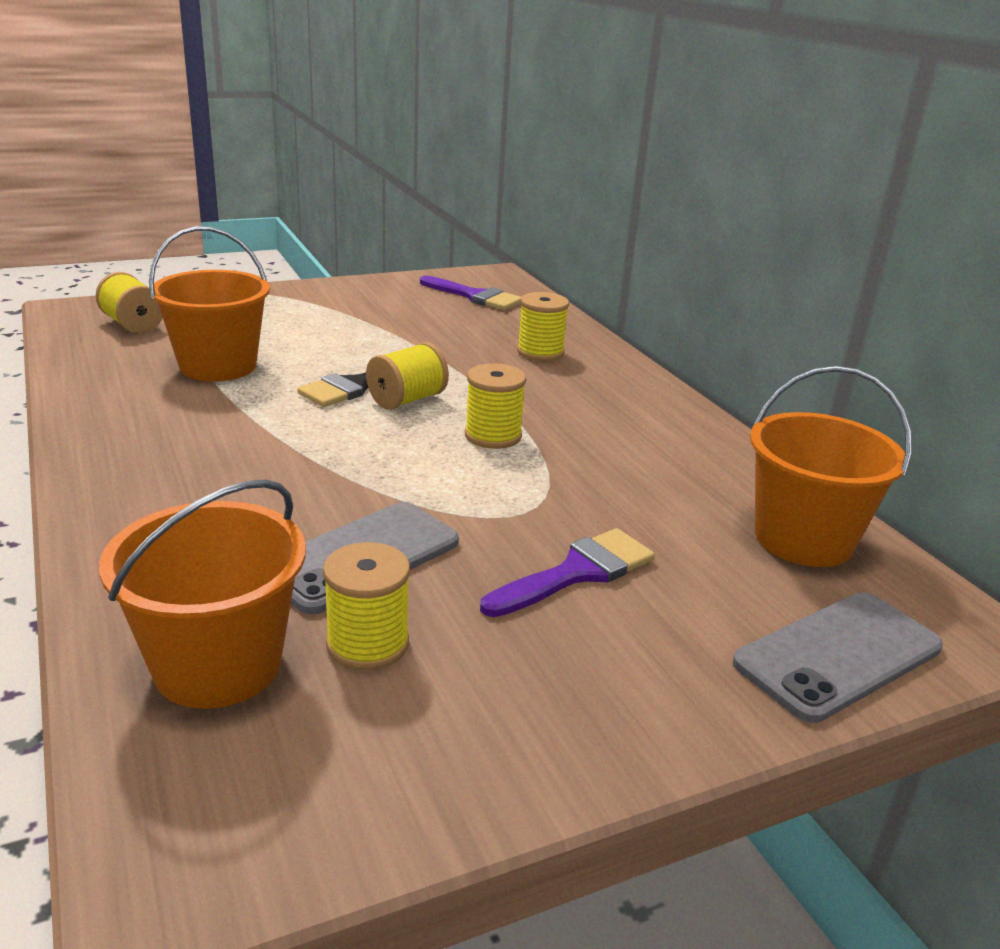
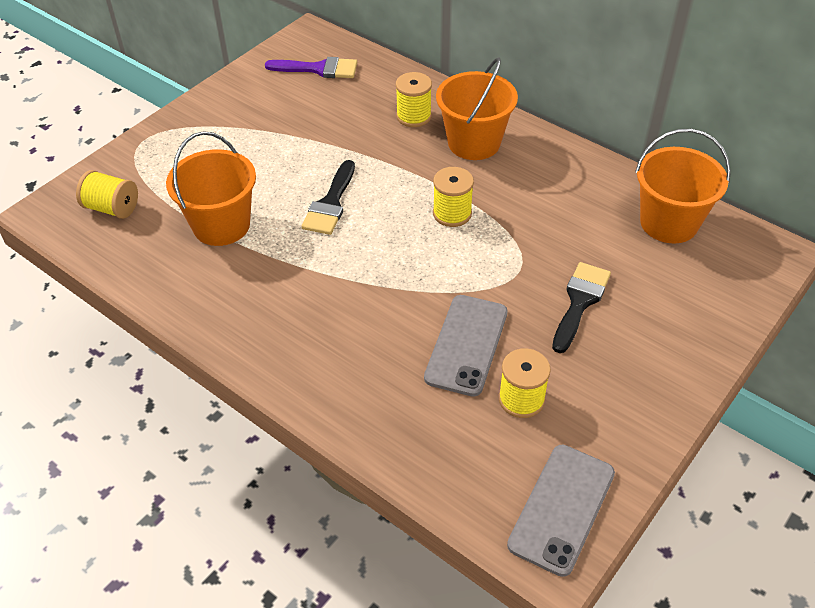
camera: 25 degrees left, 20 degrees up
orange bucket [99,480,306,709] -> orange bucket moved to [436,58,518,160]
yellow spool [366,342,449,410] -> none
purple brush [480,528,655,617] -> black brush [552,262,611,353]
grey phone [732,592,943,723] -> grey phone moved to [507,445,615,577]

